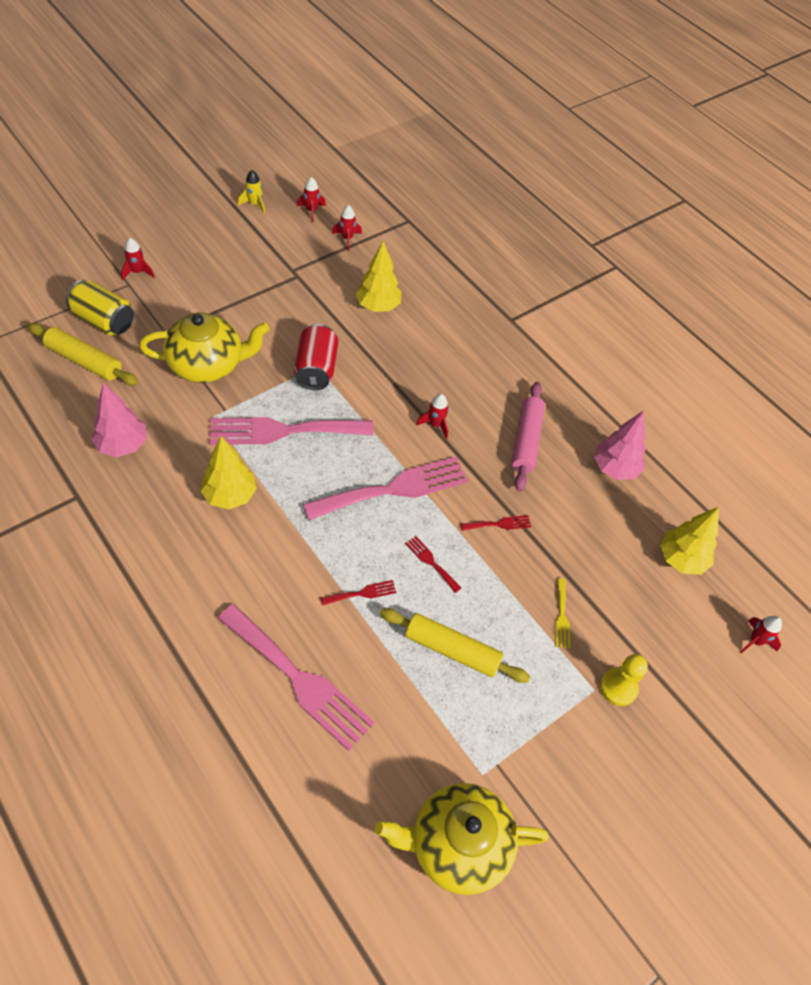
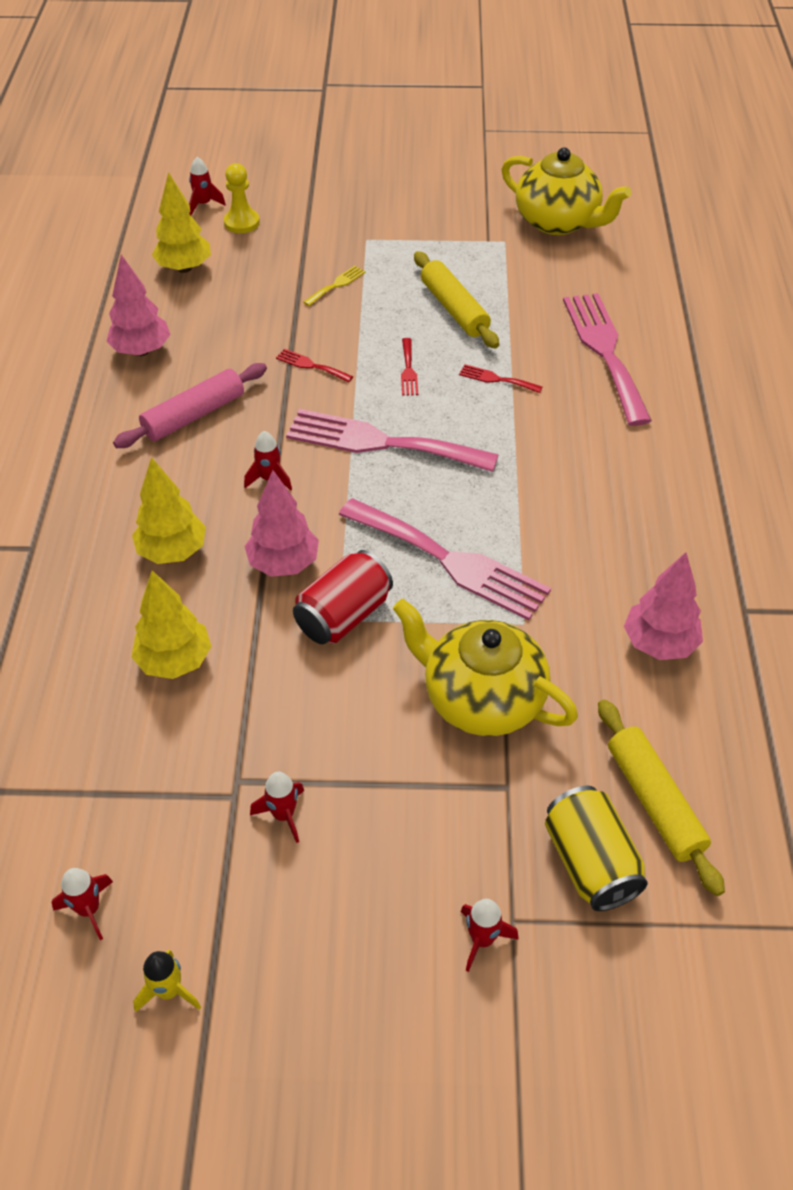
camera: 135 degrees left, 5 degrees down
yellow tree [201,437,257,509] -> yellow tree moved to [132,457,206,564]
red rocket [332,205,362,251] -> red rocket moved to [250,772,304,843]
yellow pawn [600,654,648,706] -> yellow pawn moved to [224,163,260,233]
none -> pink tree [244,470,319,577]

